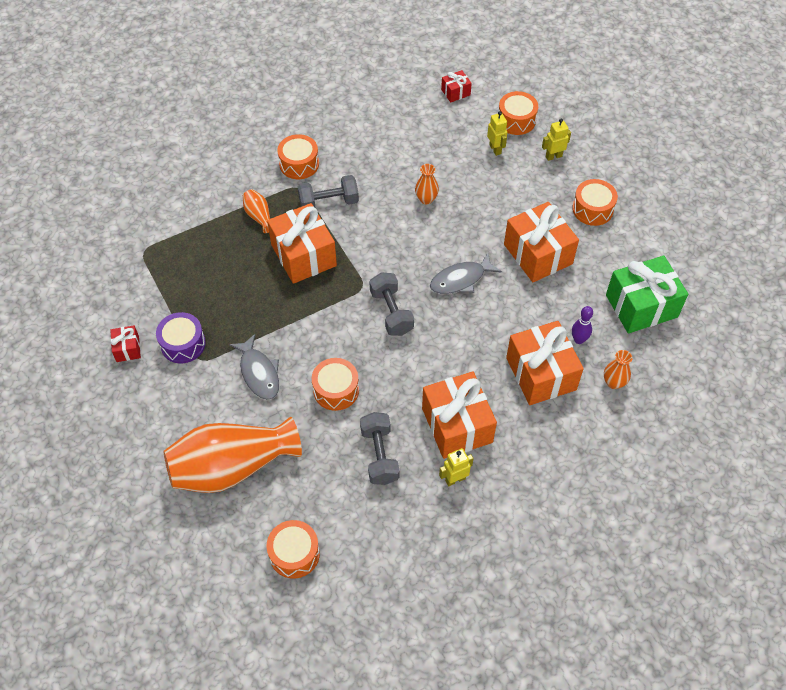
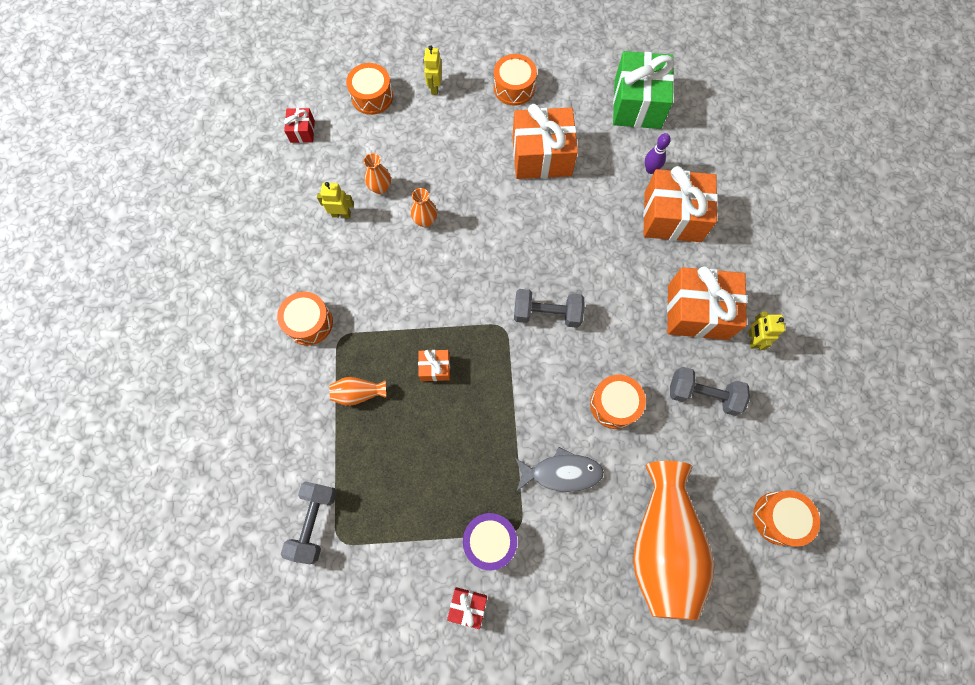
camera: 65 degrees left, 15 degrees up
orange gift [267,203,337,284] -> orange gift [418,350,450,381], size x0.47
grey dumbbell [298,175,359,207] -> grey dumbbell moved to [281,481,337,564]
grey fish [430,253,502,294] -> none
yellow robot [487,111,507,156] -> yellow robot moved to [317,182,354,218]
orange vase [604,350,632,389] -> orange vase moved to [363,153,391,194]

